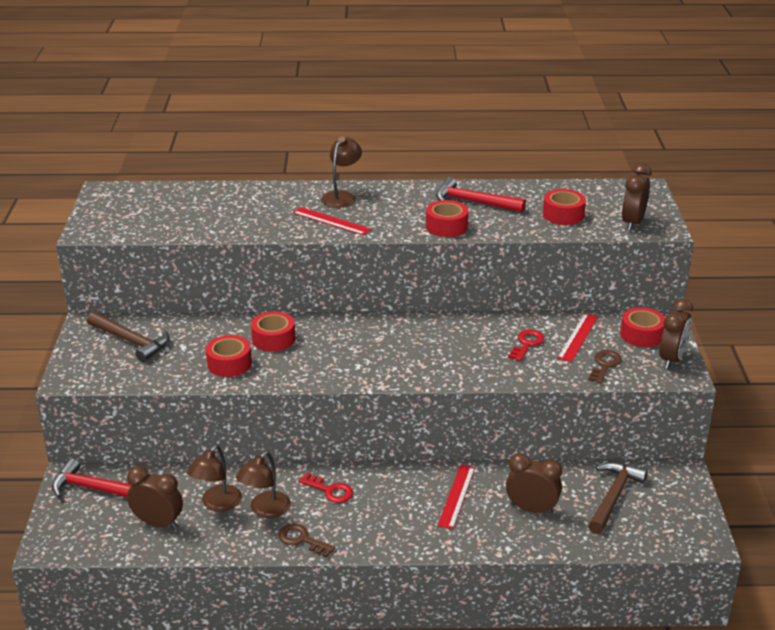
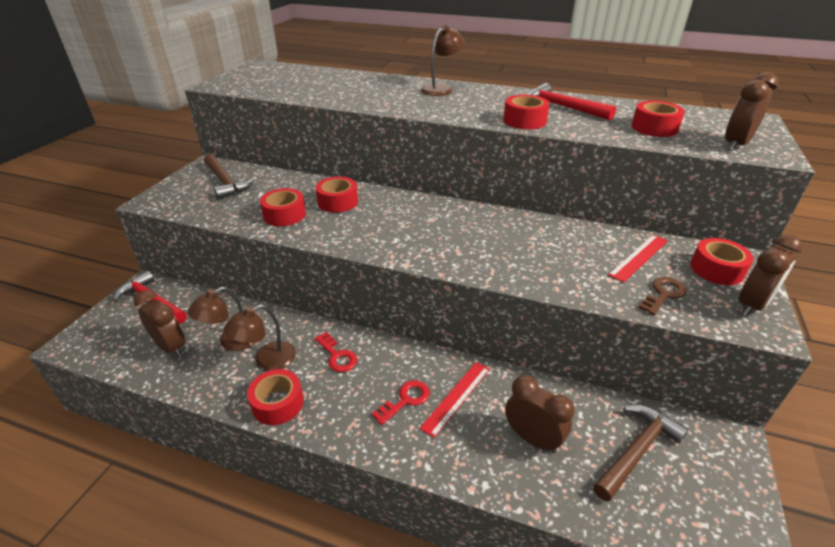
camera: 20 degrees right, 5 degrees up
brown key [279,524,335,558] -> red tape [247,369,304,425]
red ruler [293,207,371,235] -> none
red key [508,330,544,361] -> red key moved to [372,380,430,425]

